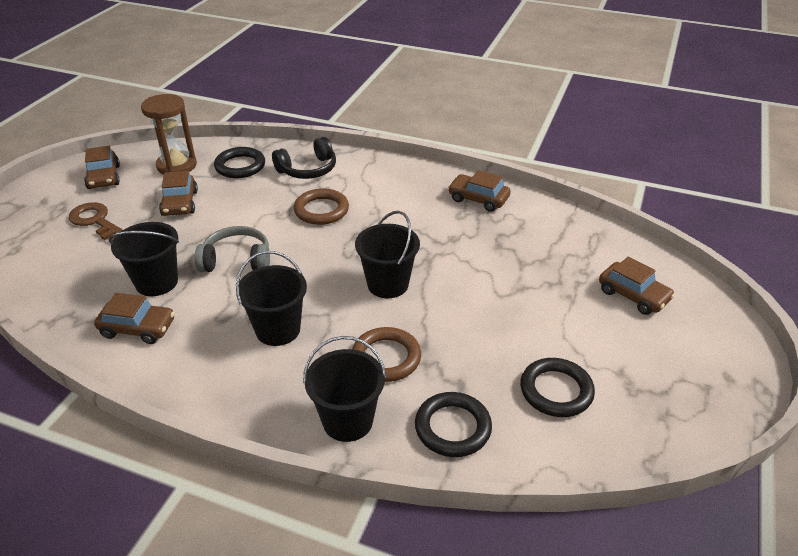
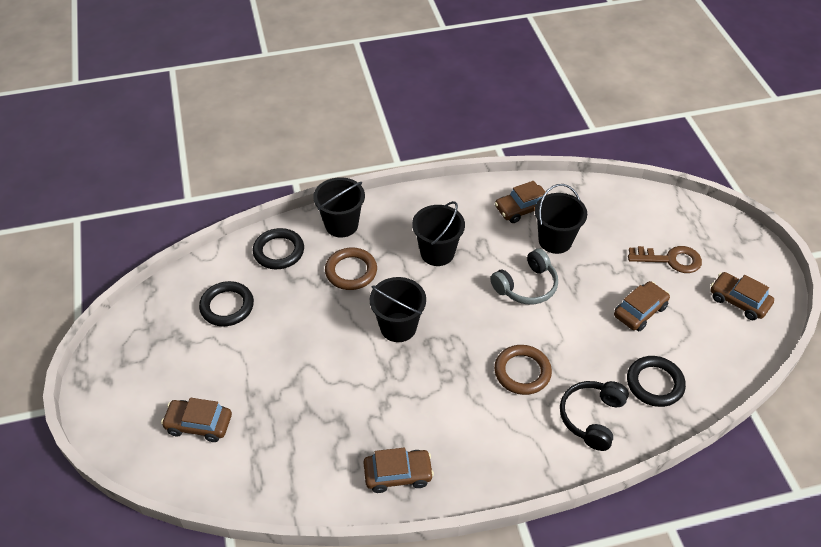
camera: 145 degrees right, 10 degrees up
brown hourglass [141,94,197,175] -> none
brown car [159,171,198,216] -> brown car turned 90 degrees clockwise [614,281,670,331]

